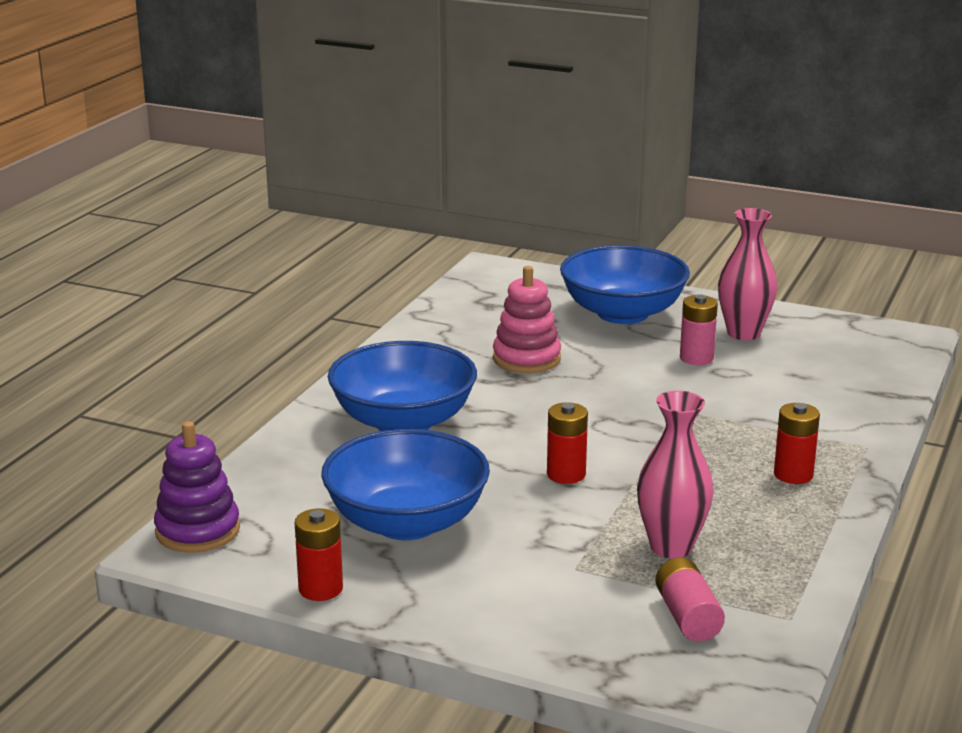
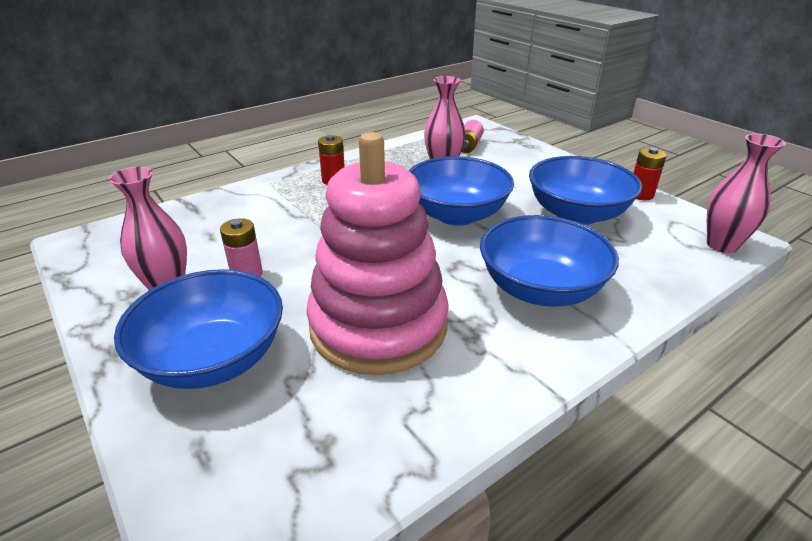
camera: 150 degrees left, 10 degrees up
purple stacking toy [154,421,240,553] -> pink vase [707,133,786,253]
pink stacking toy [493,266,561,373] -> pink stacking toy [306,132,449,375], size x1.95
red battery [547,402,588,484] -> blue bowl [408,156,514,226]

